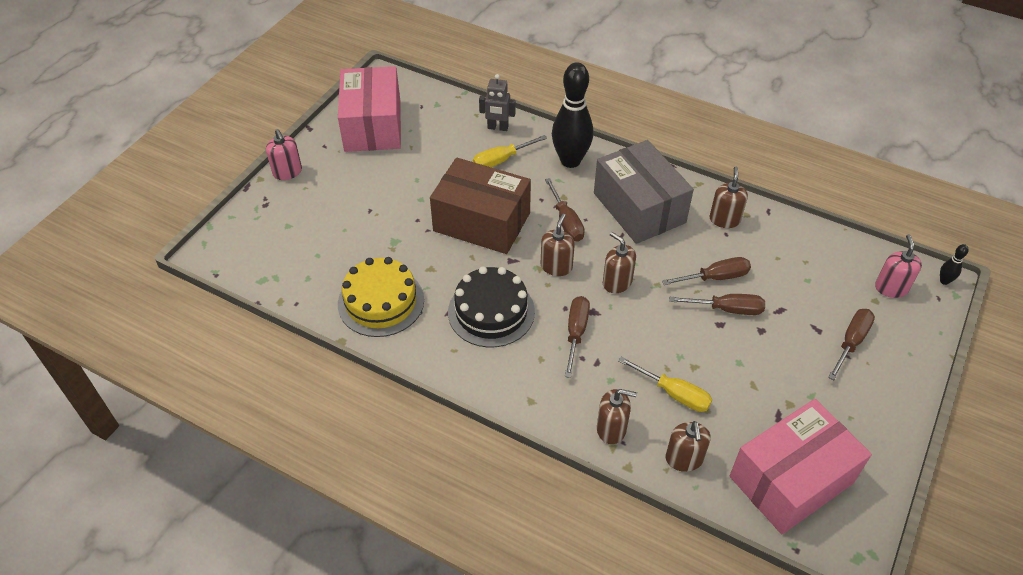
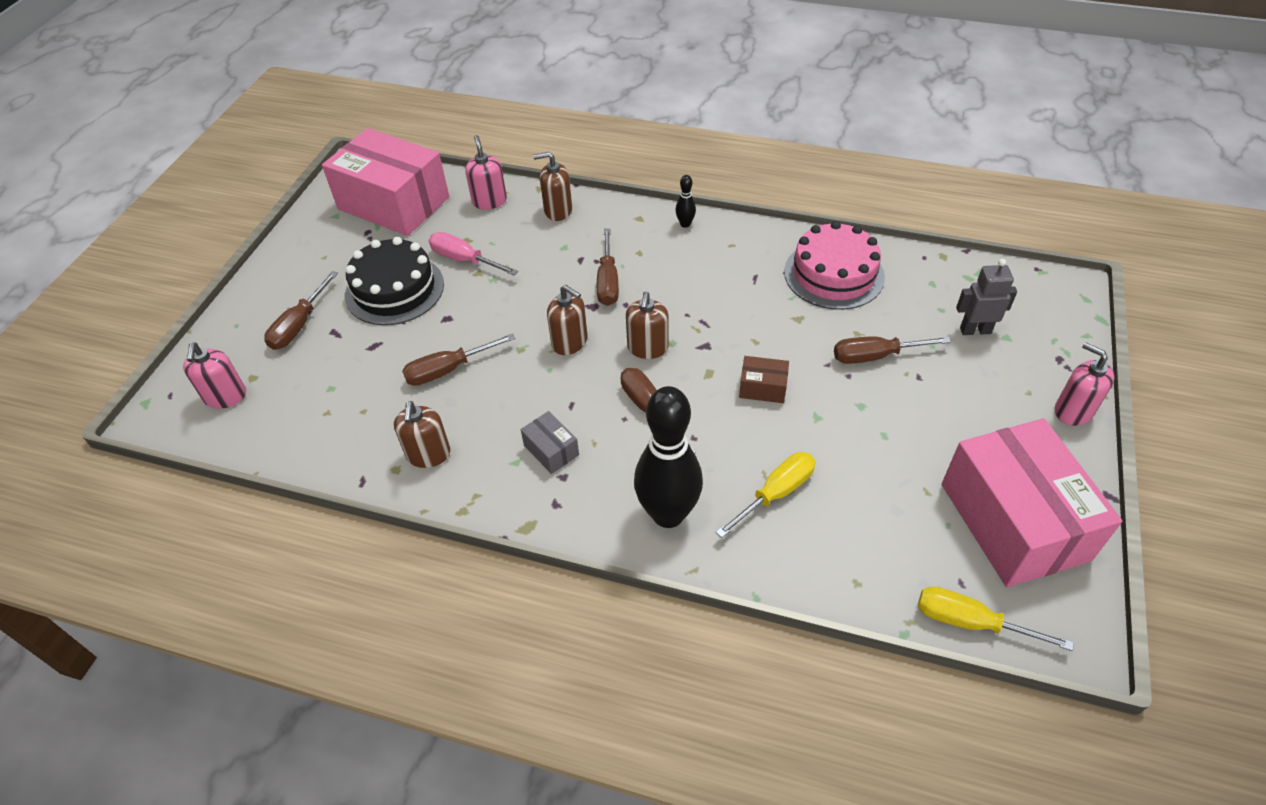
camera: 170 degrees right, 0 degrees up
yellow cake [338,257,424,337] -> pink cake [784,221,885,310]
brown box [430,158,531,254] -> brown box [739,356,789,403], size x0.40
black cake [448,266,535,347] -> black cake moved to [345,237,444,325]
grey robot [479,74,516,131] -> grey robot moved to [956,259,1017,335]
grey box [594,140,694,244] -> grey box [521,411,579,474], size x0.40
yellow screwdriver [618,356,712,412] -> yellow screwdriver moved to [918,586,1074,651]
brown soap dispenser [665,421,711,472] -> pink soap dispenser [465,135,507,210]
brown screwdriver [669,294,765,315] -> brown screwdriver moved to [834,336,951,364]
pink box [729,399,872,534] -> pink box turned 75 degrees clockwise [322,128,449,236]
black bowling pin [940,244,969,285] -> black bowling pin moved to [675,175,696,228]
none -> pink screwdriver [429,232,518,276]

